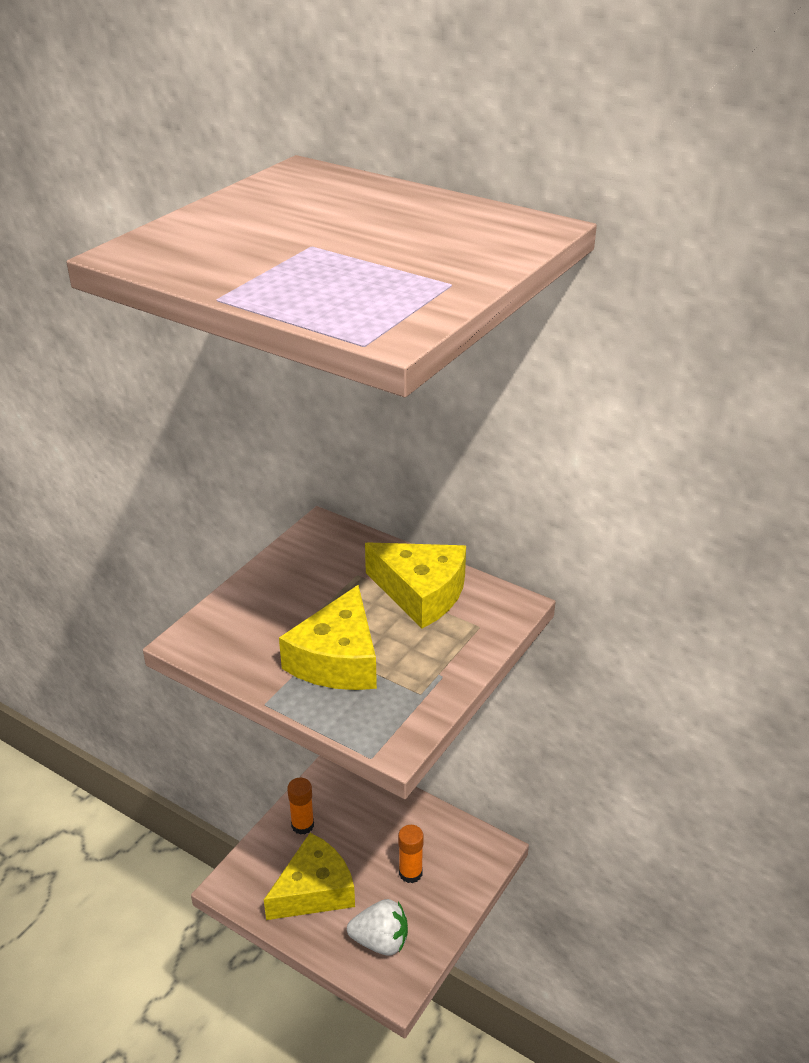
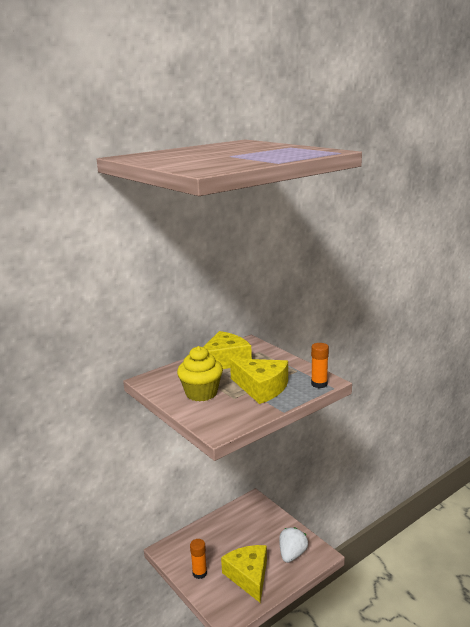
camera: 70 degrees left, 15 degrees down
orange glue stick [398,825,424,883] -> orange glue stick moved to [311,343,329,388]
none -> yellow cupcake [177,346,223,401]

